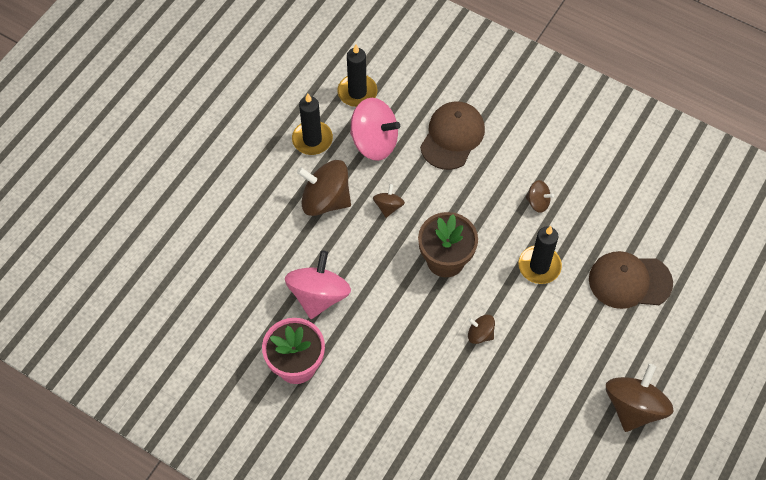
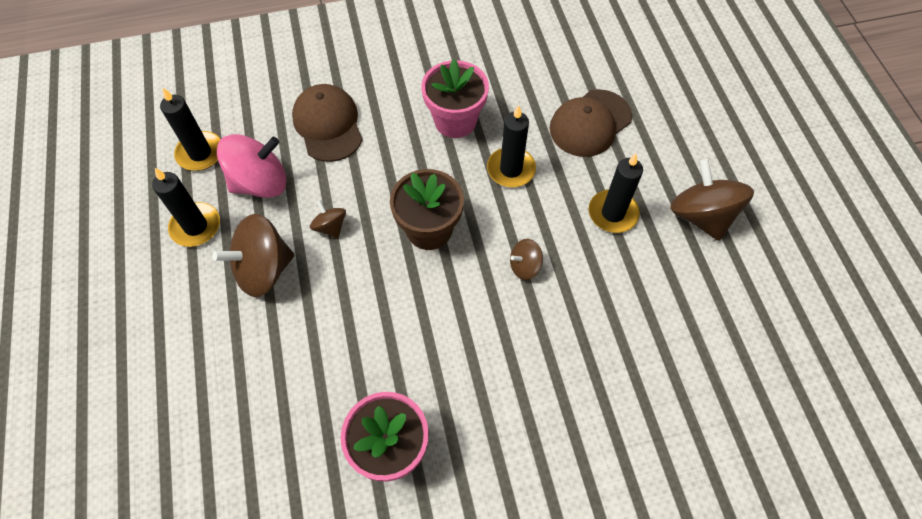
camera: 45 degrees left, 0 degrees up
pink spinning top [285,251,351,319] -> none
brown spinning top [526,180,554,213] -> pink flower pot [421,59,489,138]
none -> black candle [589,153,643,233]

